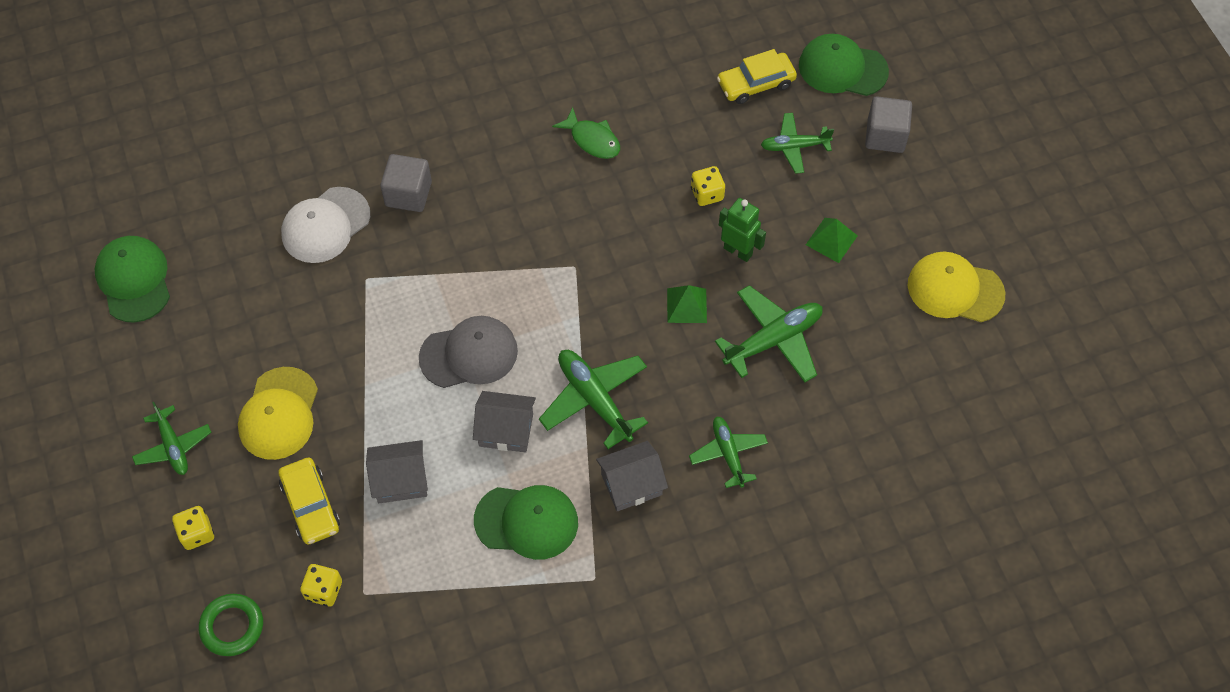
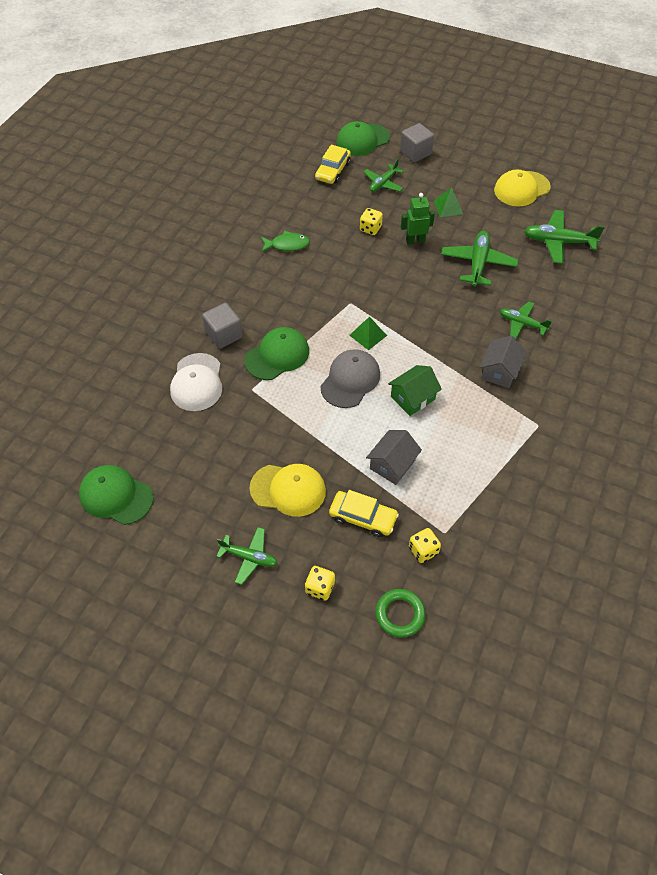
camera: 45 degrees left, 5 degrees down
yellow cap [238,367,318,460] -> yellow cap turned 45 degrees counterclockwise [250,464,326,517]
grey house [473,391,536,452] -> green house [388,365,442,416]
green cap [474,485,578,560] -> green cap moved to [245,327,309,380]
green plane [539,350,648,449] -> green plane moved to [524,210,605,264]
green pyramid [667,285,707,323] -> green pyramid moved to [349,317,387,350]

